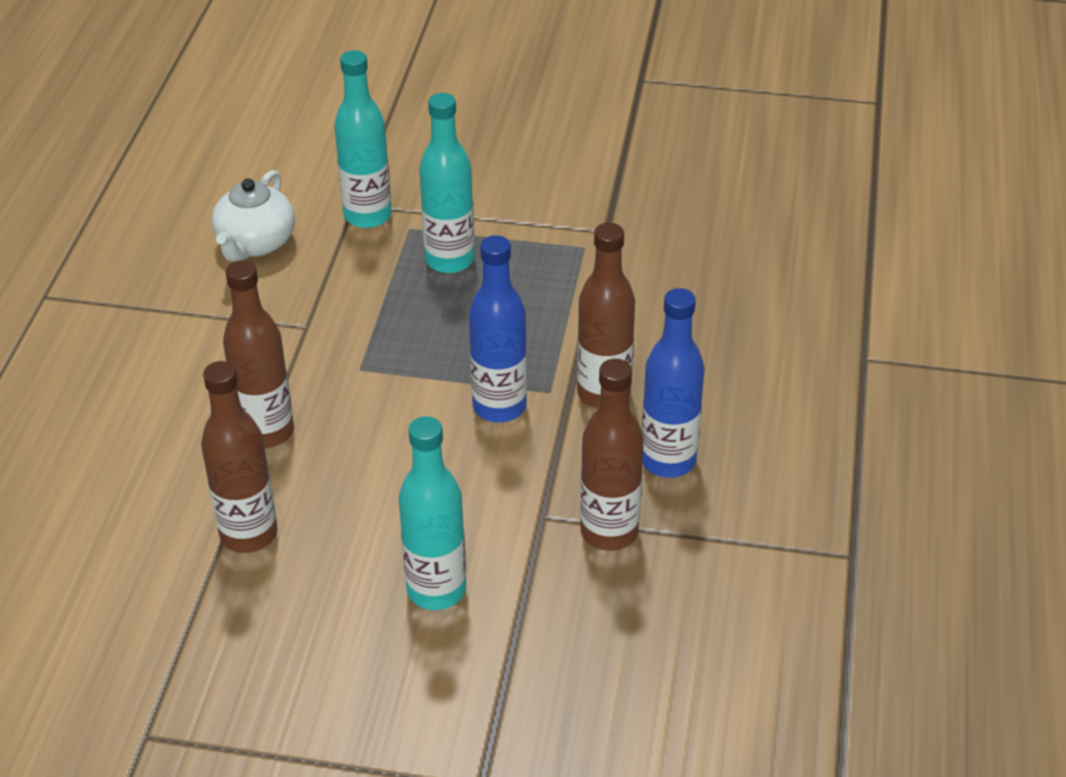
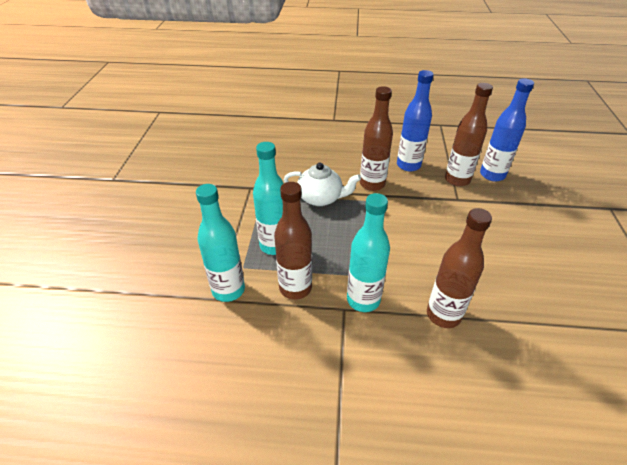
camera: 95 degrees left, 0 degrees up
brown bottle [201,361,278,553] -> brown bottle moved to [274,182,312,300]
white teapot [212,170,295,262] -> white teapot moved to [284,162,361,206]
turquoise bottle [398,416,466,610] -> turquoise bottle moved to [347,193,390,312]
blue bottle [469,235,527,422] -> blue bottle moved to [480,78,534,181]

